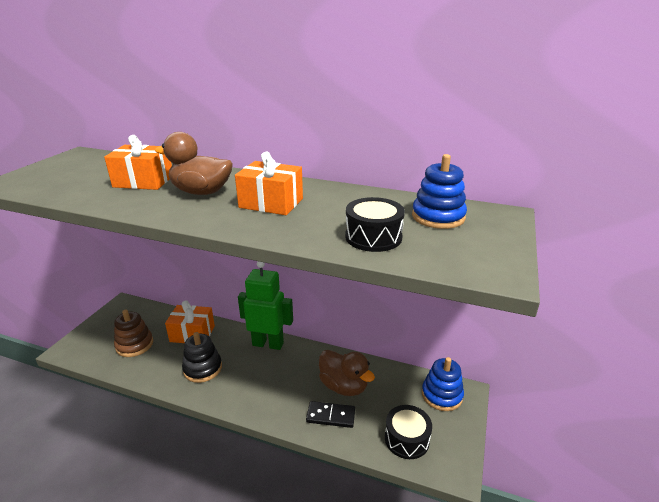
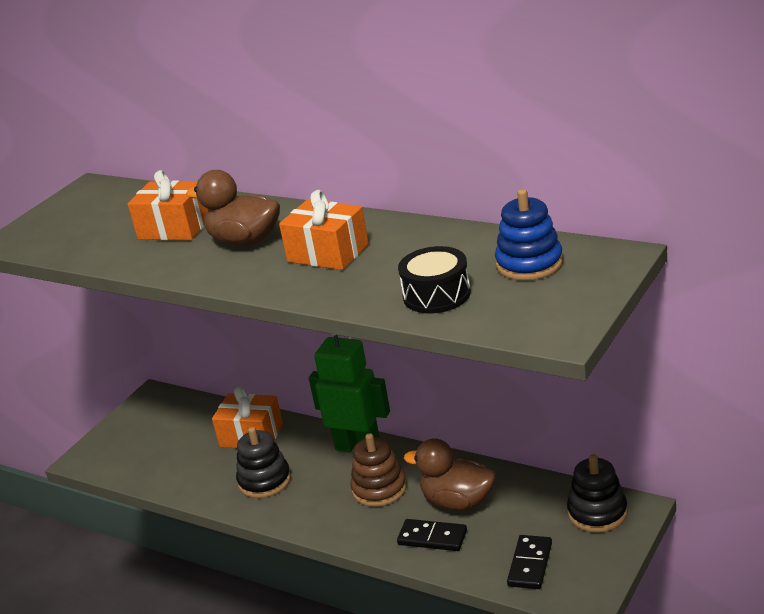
camera: 15 degrees right, 0 degrees up
brown stacking toy [114,309,153,357] -> brown stacking toy moved to [350,433,407,507]
brown duck [319,350,375,396] -> brown duck turned 150 degrees clockwise [404,438,496,511]
black drum [385,405,432,459] -> black domino [507,535,552,589]
blue stacking toy [422,357,464,411] -> black stacking toy [567,454,628,533]

